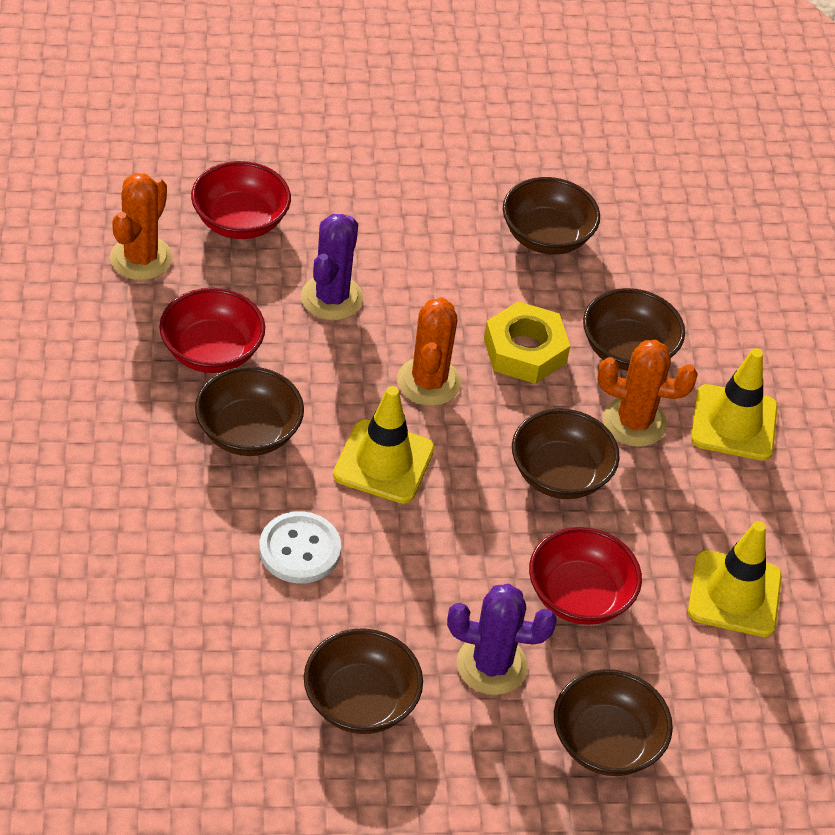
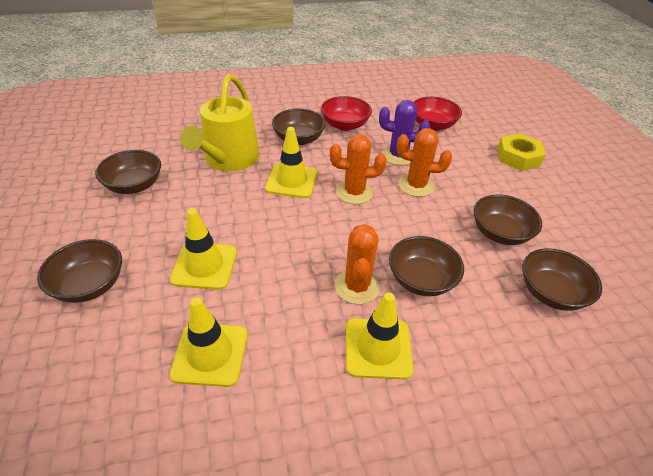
camera: 85 degrees right, 5 degrees down
orange cactus [110,173,173,280] -> orange cactus moved to [396,128,452,197]
white button [259,511,341,584] -> yellow watering can [180,74,259,171]
purple cactus [447,584,557,695] -> none
yellow nut [484,301,570,384] -> yellow nut moved to [497,133,546,171]
brown bowl [512,408,620,499] -> brown bowl moved to [522,248,602,311]
red bowl [529,527,642,625] -> yellow traffic cone [170,208,237,290]

